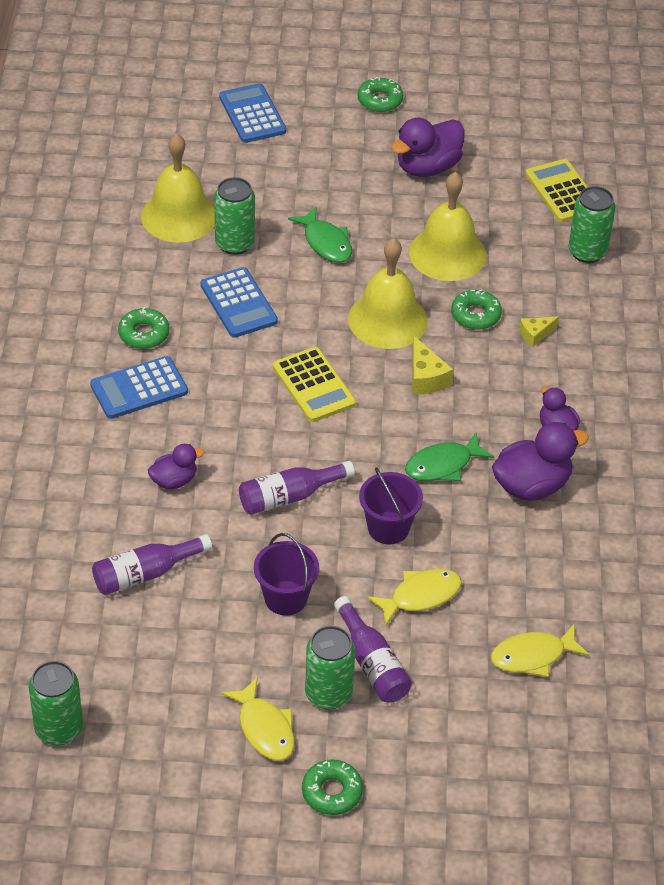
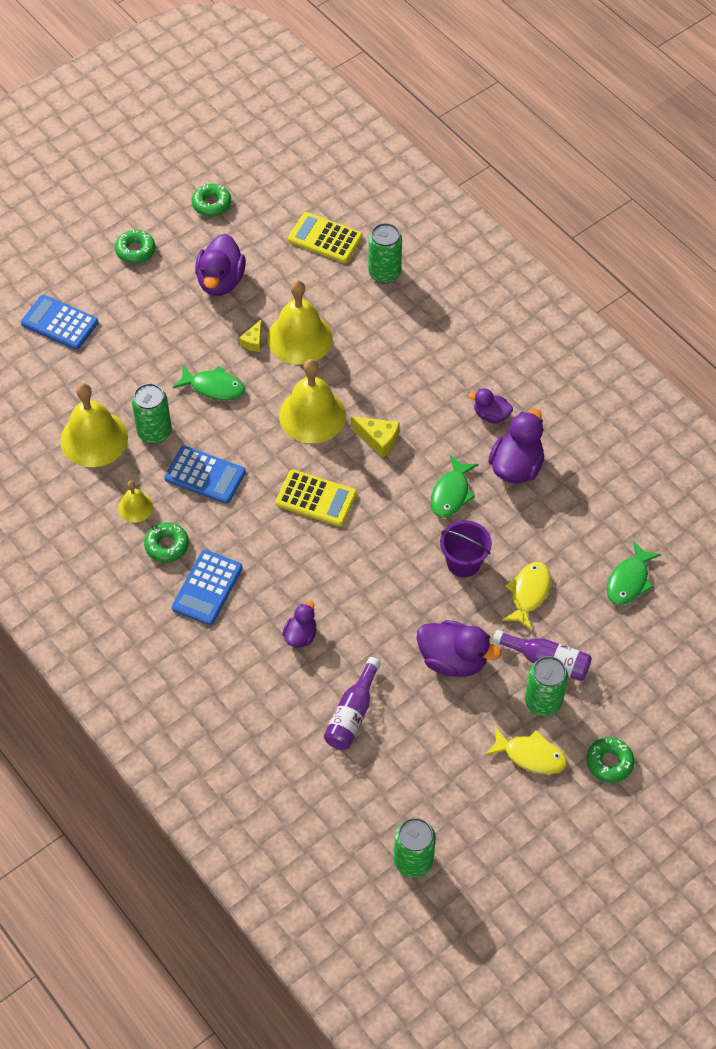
camera: 40 degrees left, 10 degrees up
purple bottle [239,461,355,515] -> none
purple bucket [254,533,319,616] -> purple duck [416,620,501,677]
green donut [451,289,502,330] -> green donut moved to [192,184,231,217]
yellow fish [491,624,590,677] -> green fish [607,541,661,605]
yellow cheese [519,316,559,347] -> yellow cheese moved to [239,320,262,352]
none -> yellow bell [118,481,153,523]

